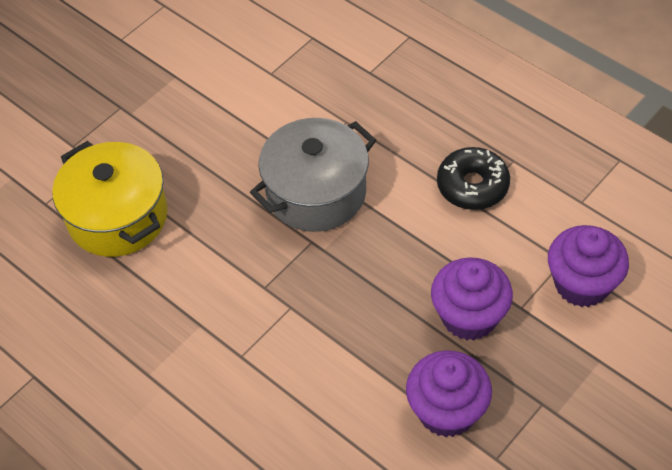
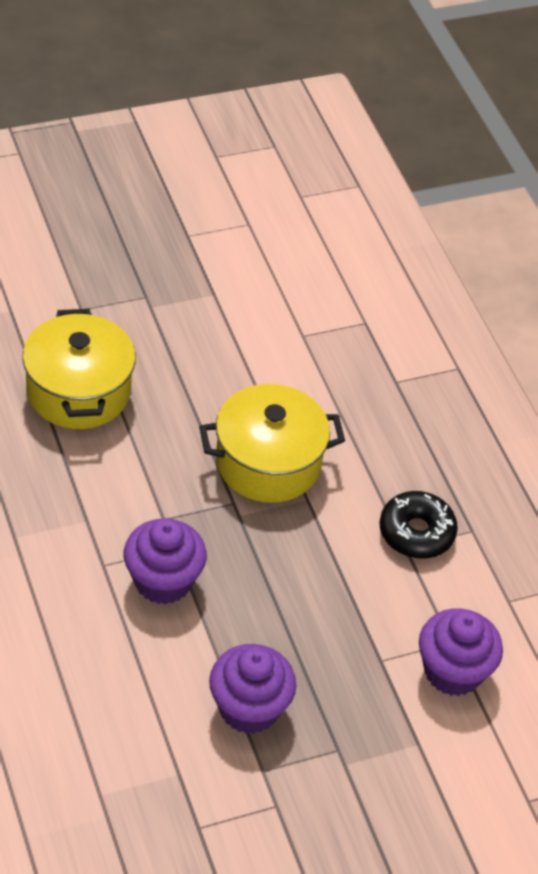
camera: 20 degrees right, 5 degrees down
grey pot [250,118,376,232] -> yellow pot [199,384,345,503]
purple cupcake [431,257,513,340] -> purple cupcake moved to [124,518,207,605]

